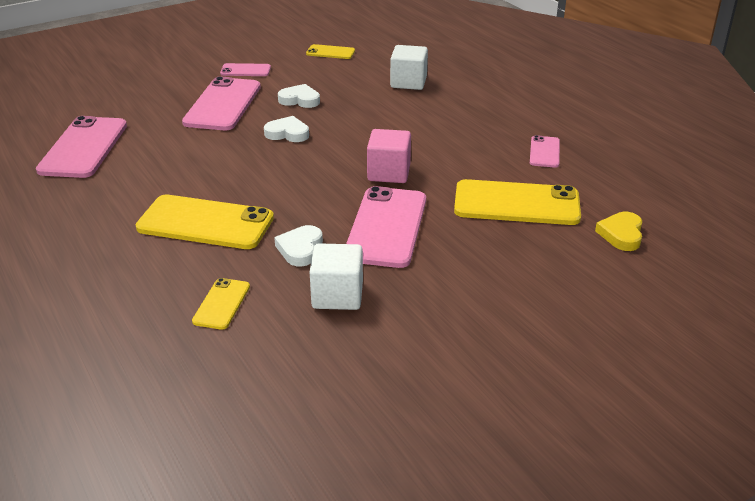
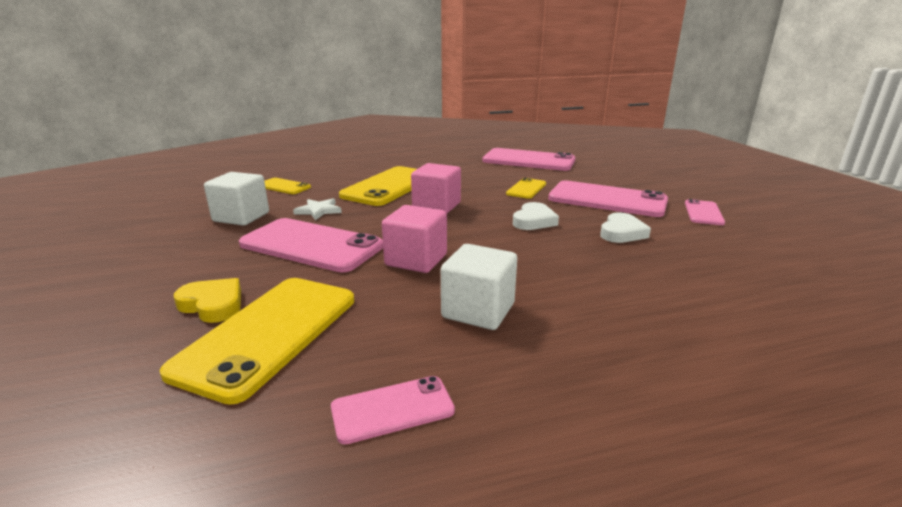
camera: 105 degrees right, 10 degrees down
white heart [274,225,323,266] -> white star [293,198,342,220]
yellow phone [306,44,355,59] -> yellow phone moved to [506,178,546,199]
white cube [390,45,428,90] -> white cube moved to [441,244,517,330]
pink phone [530,135,560,168] -> pink phone turned 45 degrees counterclockwise [331,376,455,444]
yellow heart [595,212,643,251] -> yellow heart moved to [174,278,241,323]
none -> pink cube [411,163,461,213]

